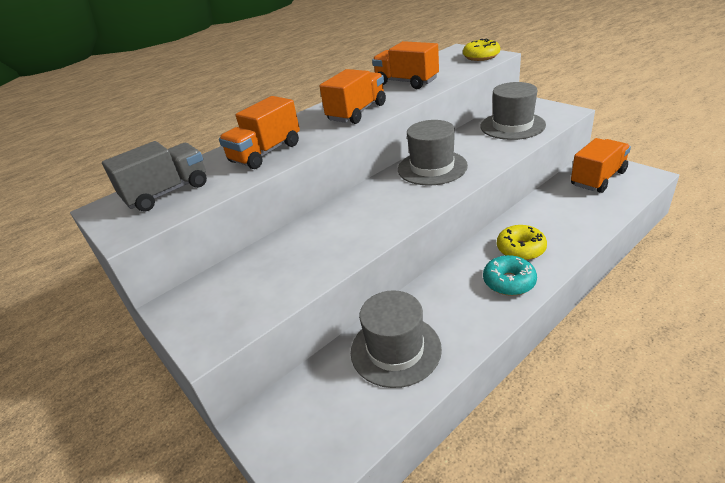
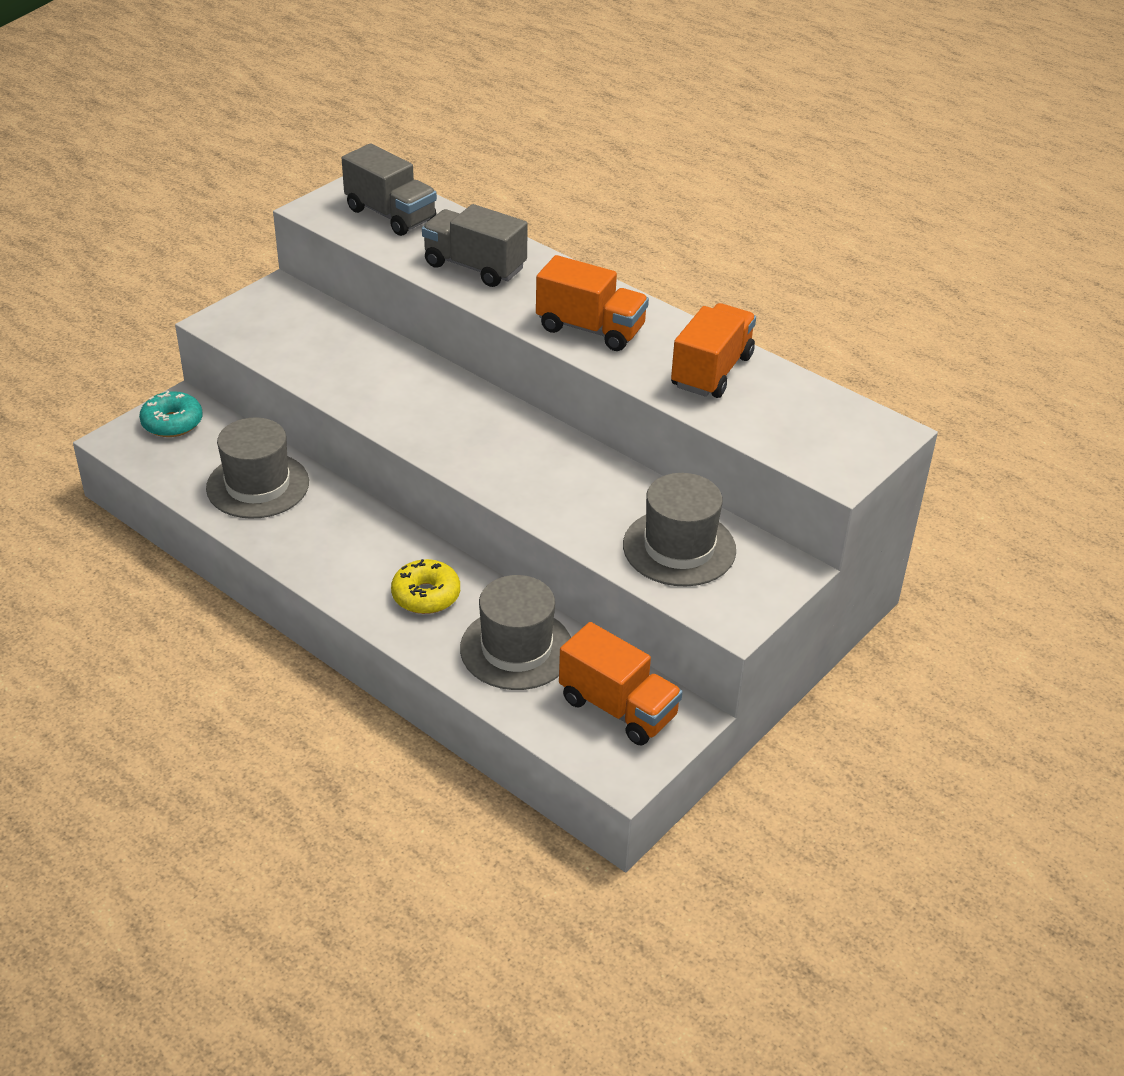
camera: 75 degrees right, 5 degrees up
orange truck [219,96,300,169] -> grey truck [422,204,528,287]
grey hat [398,120,468,186] -> grey hat moved to [460,575,571,690]
yellow donut [463,39,500,61] -> none
turquoise donut [483,255,537,296] -> turquoise donut moved to [139,391,203,437]

